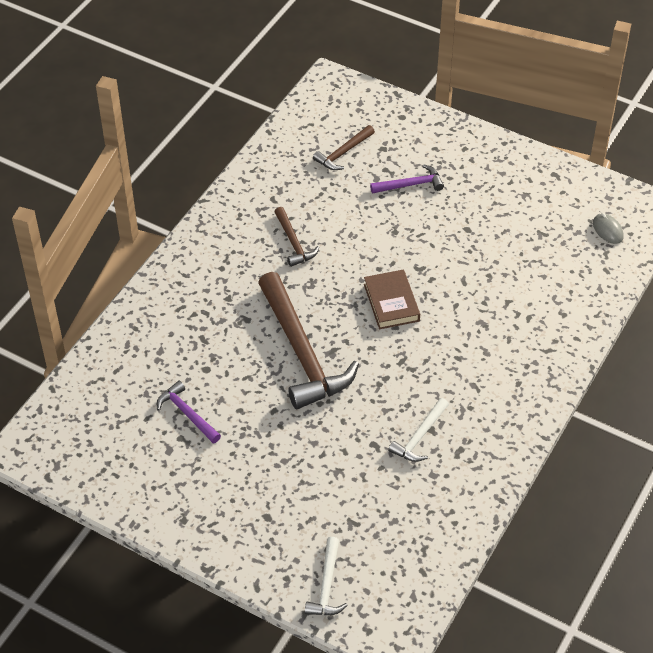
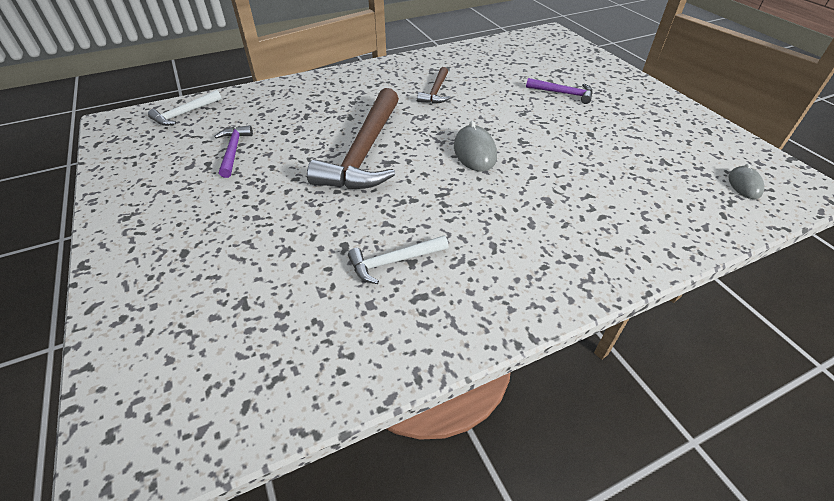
camera: 35 degrees right, 5 degrees down
white hammer [305,537,348,615] -> white hammer moved to [148,90,222,126]
brown hammer [313,125,375,170] -> none
brown book [364,269,420,329] -> grey mouse [454,121,497,172]

